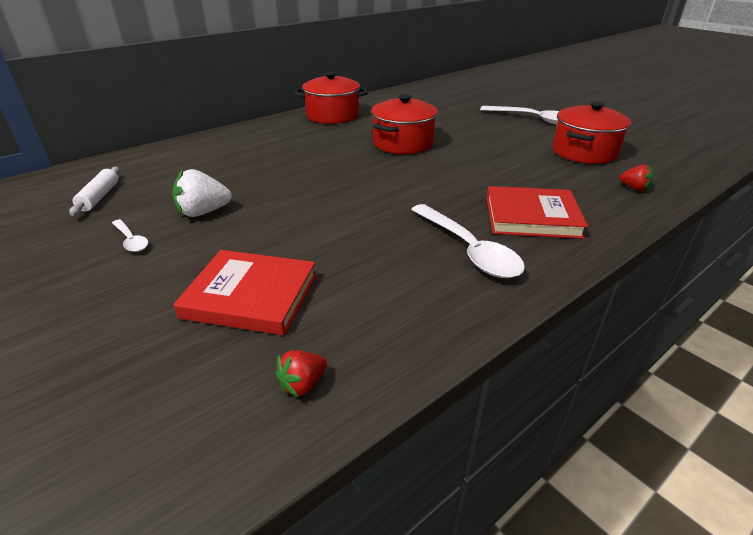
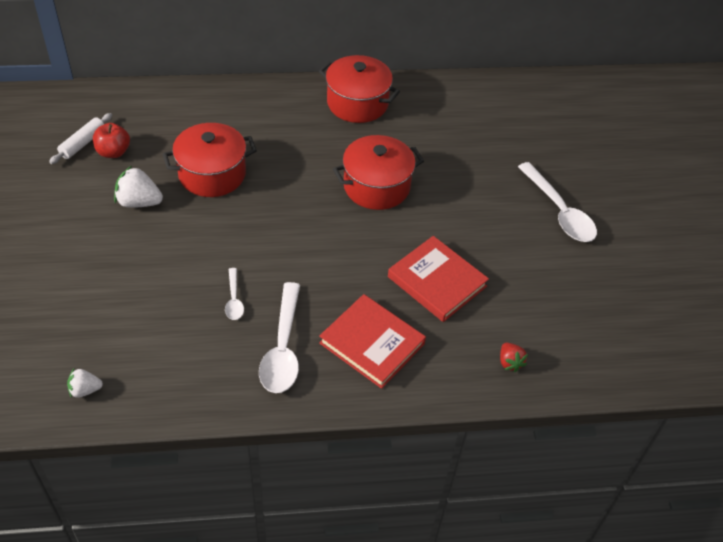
camera: 30 degrees right, 15 degrees up
white spoon [112,219,148,252] -> white spoon moved to [225,268,244,320]
red book [173,250,316,335] -> red book moved to [388,236,489,322]
red strawberry [275,350,327,397] -> white strawberry [67,369,103,398]
red pot [552,102,631,164] -> red pot moved to [163,123,257,197]
none -> red apple [93,123,130,158]

